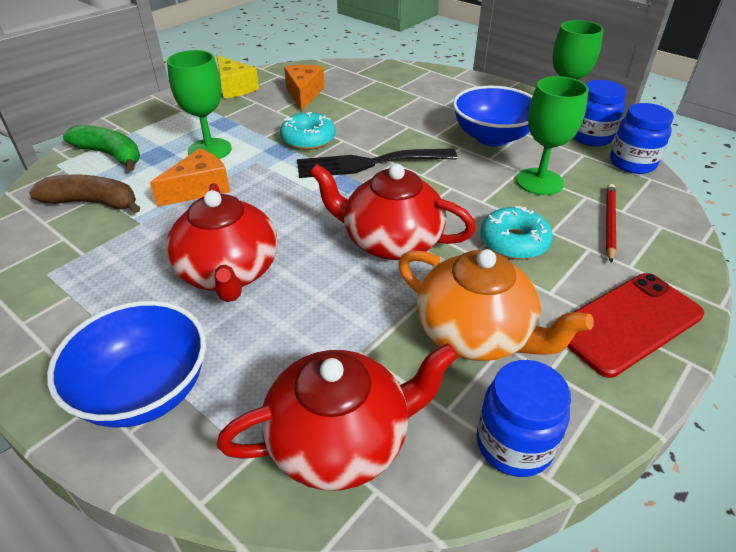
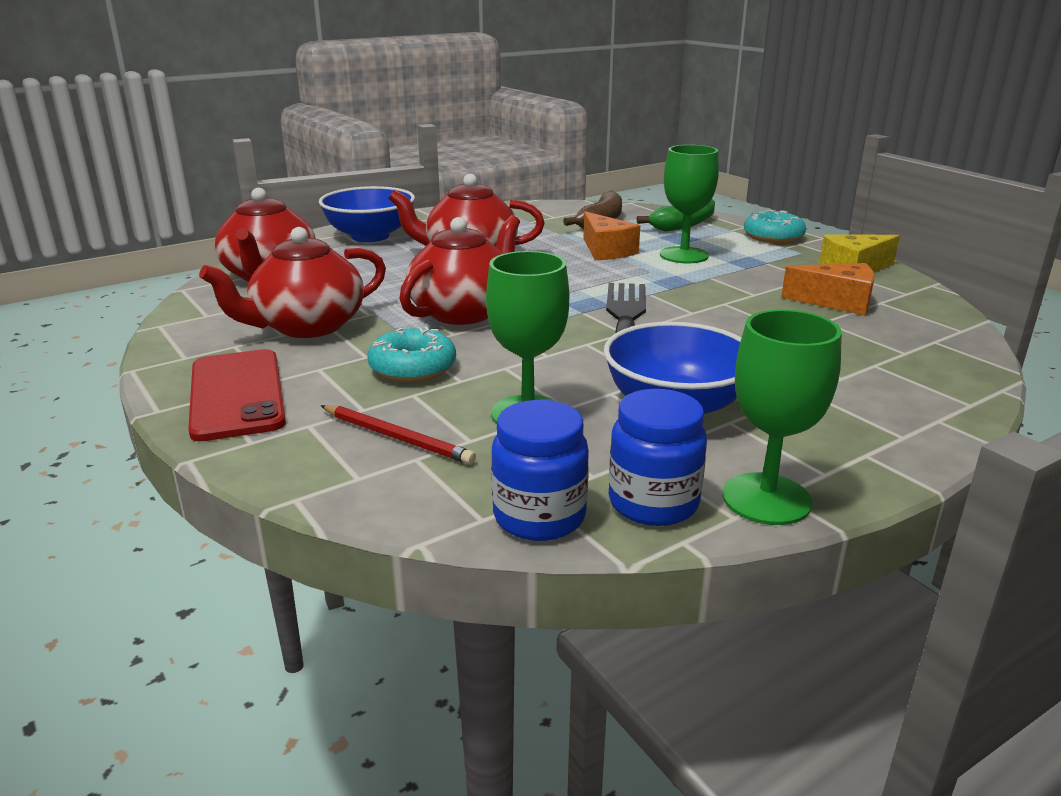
camera: 105 degrees right, 15 degrees down
turquoise donut [280,112,336,150] -> turquoise donut moved to [744,210,806,243]
orange teapot [398,249,594,361] -> red teapot [199,227,386,338]
blue jar [477,360,571,477] -> none

